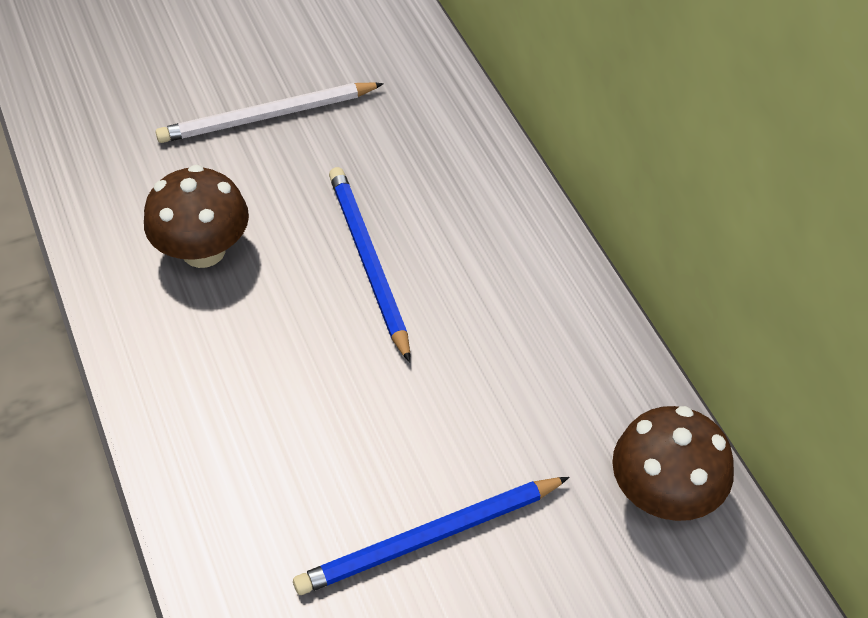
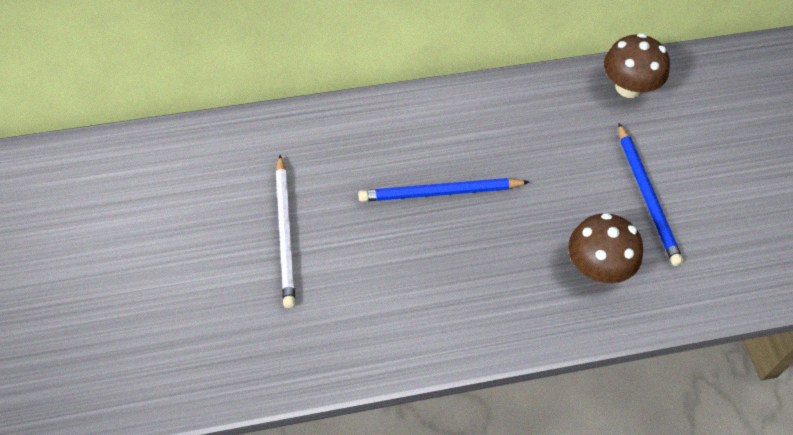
camera: 80 degrees left, 5 degrees up
brown mushroom [144,165,249,268] -> brown mushroom moved to [568,213,643,283]

